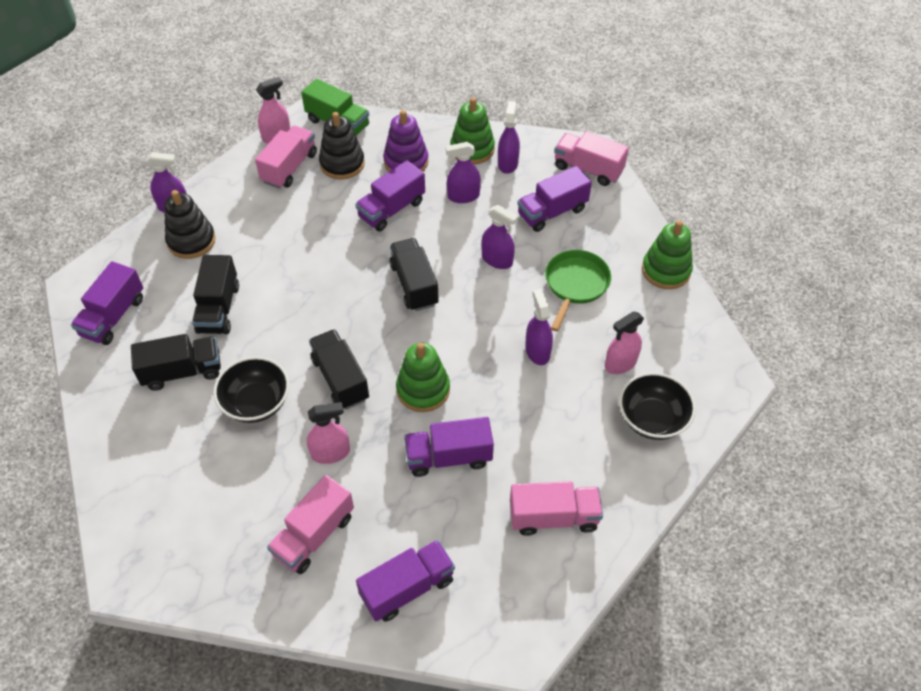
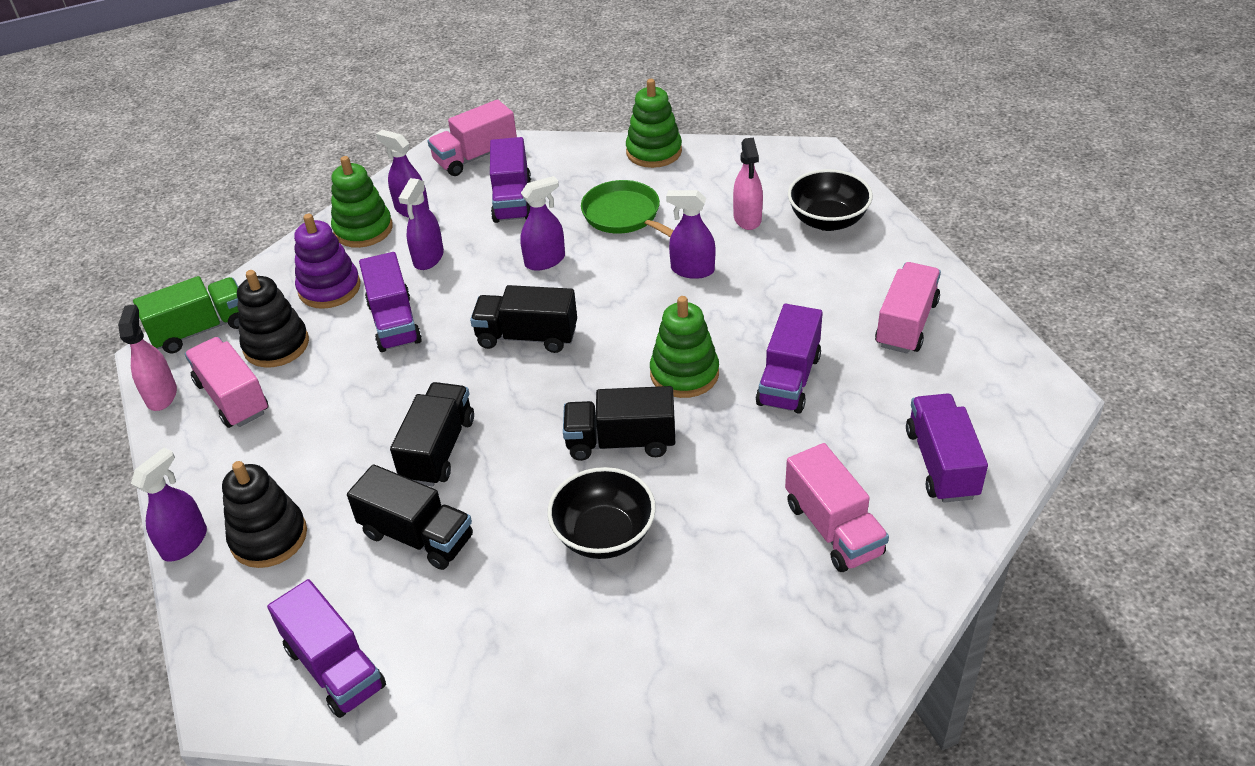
camera: 60 degrees left, 10 degrees down
black truck [131,334,221,391] -> black truck moved to [390,382,474,486]
pink spray bottle [307,402,350,464] -> none

